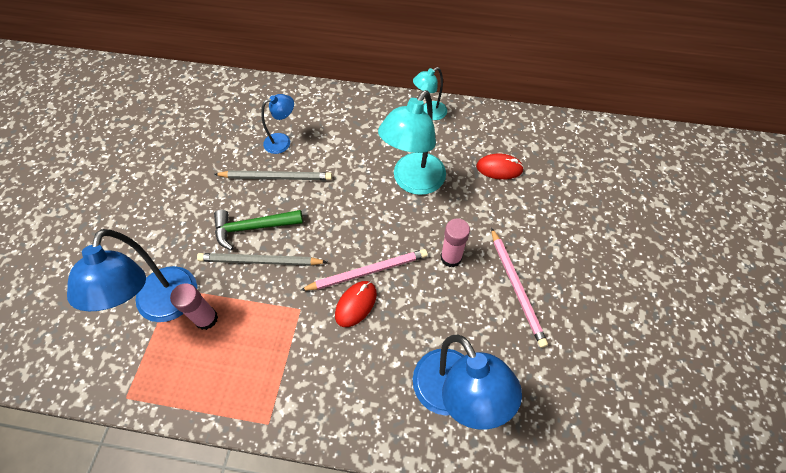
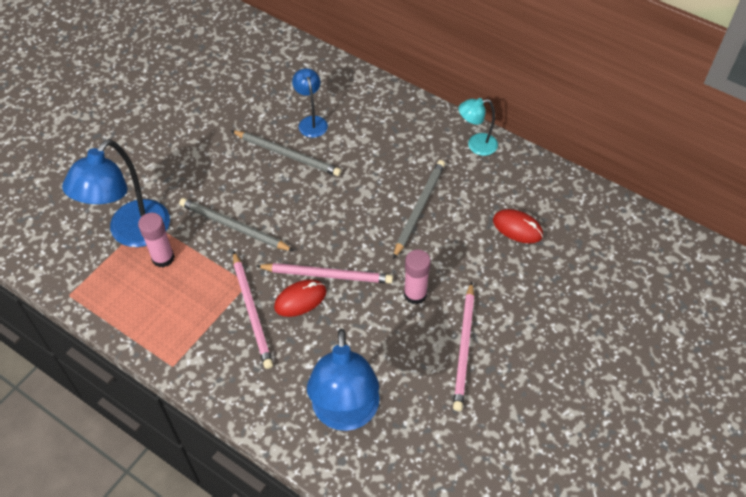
camera: 25 degrees right, 5 degrees down
green hammer [214,210,303,250] -> none
blue lamp [261,94,294,154] -> blue lamp turned 105 degrees counterclockwise [292,68,328,138]
turquoise lamp [378,90,446,195] -> grey pencil [393,160,445,259]
none -> pink pencil [233,251,273,369]

